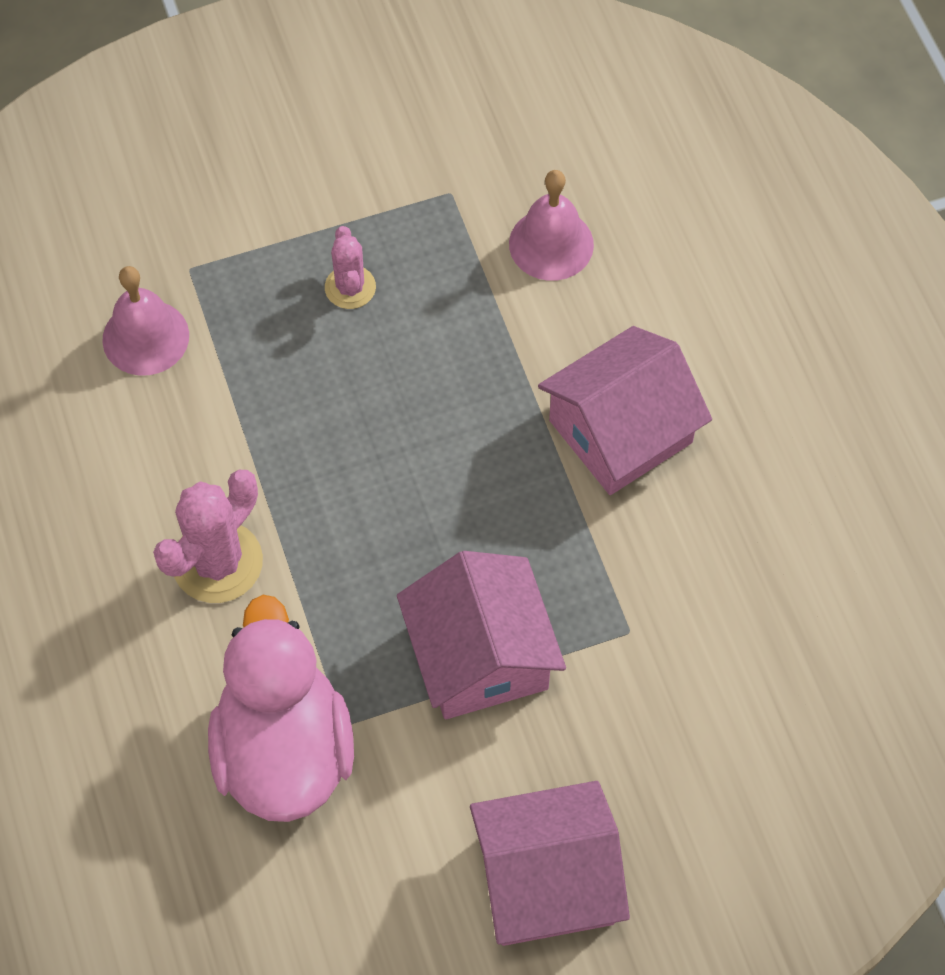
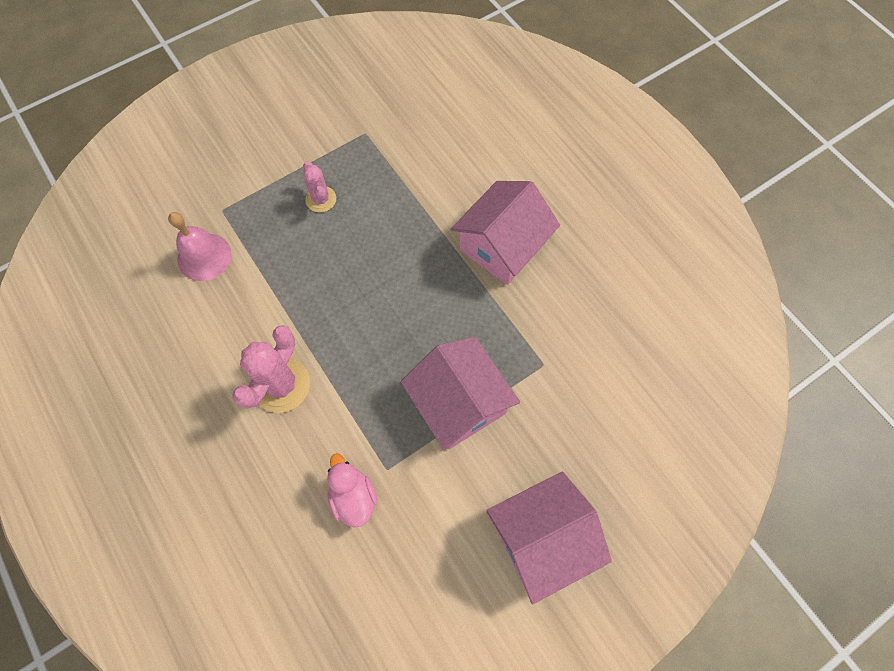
camera: 15 degrees left, 5 degrees up
pink duck [208,595,354,822] -> pink duck [327,453,378,528], size x0.50
pink bell [509,170,594,281] -> none

